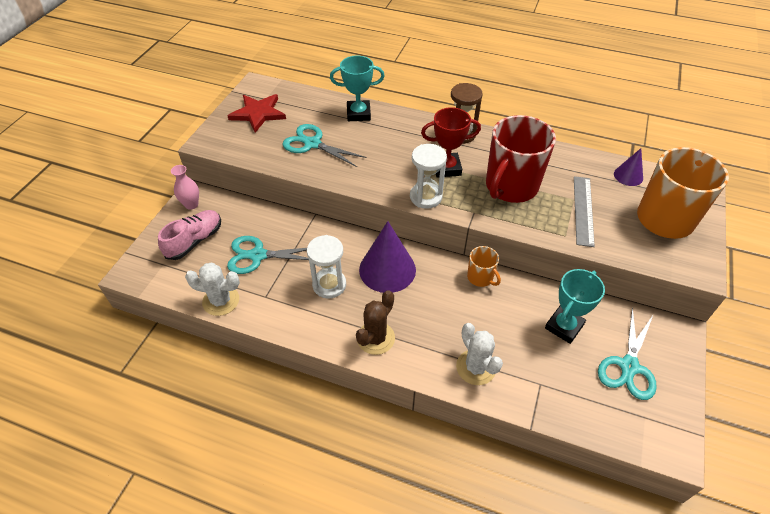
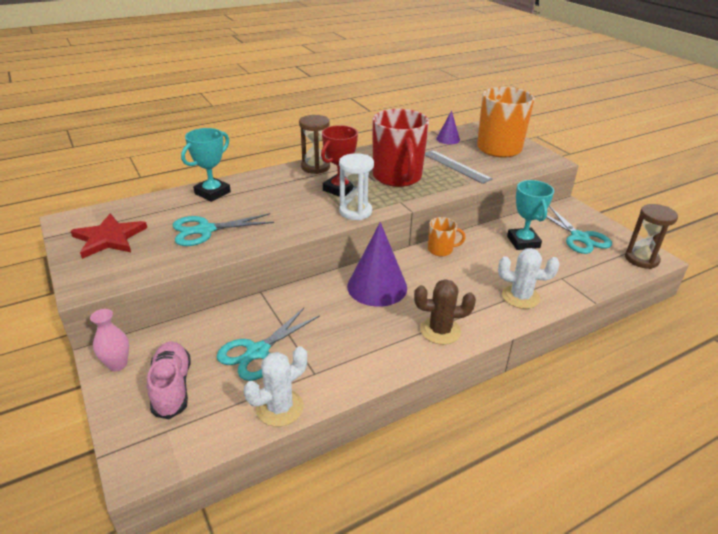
camera: 50 degrees left, 15 degrees down
white hourglass [307,235,346,298] -> none
brown cactus [356,290,395,355] -> brown cactus turned 75 degrees counterclockwise [414,279,476,345]
none -> brown hourglass [625,204,678,269]

